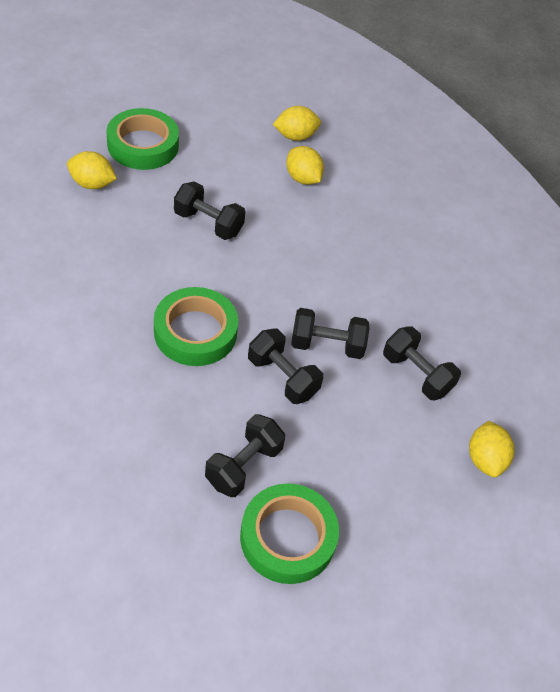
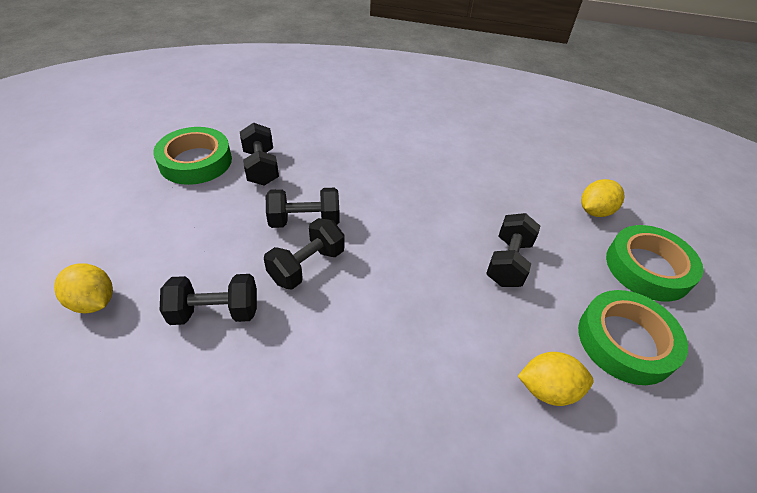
camera: 130 degrees right, 5 degrees down
green tape [154,287,238,366] -> green tape moved to [578,290,688,385]
black dumbbell [174,181,245,240] -> black dumbbell turned 45 degrees counterclockwise [486,213,540,287]
yellow lemon [273,106,321,141] -> none

